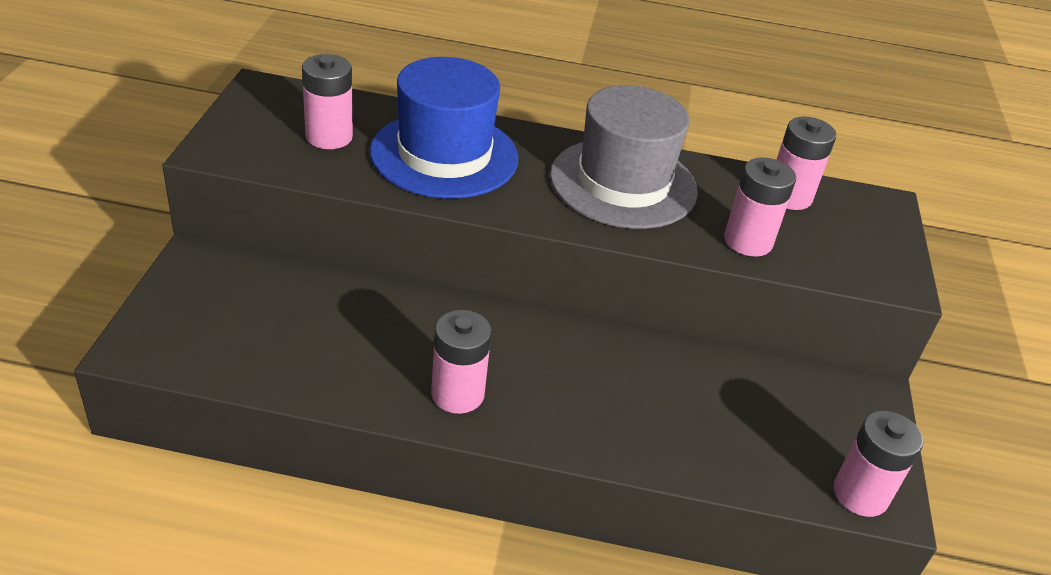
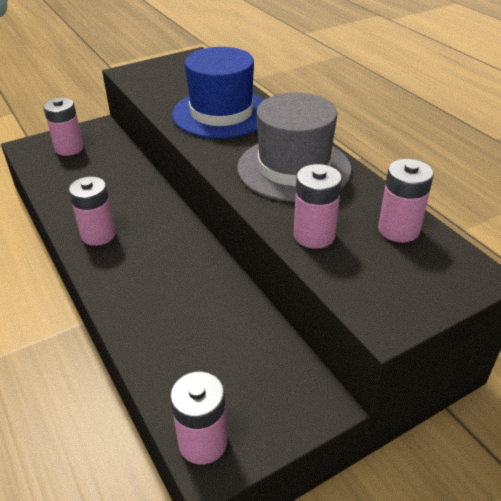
camera: 55 degrees right, 0 degrees up
pink battery [302,54,353,149] -> pink battery moved to [43,98,84,156]

